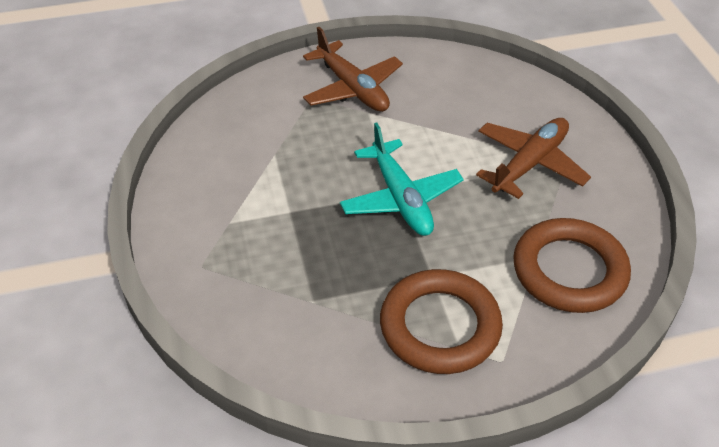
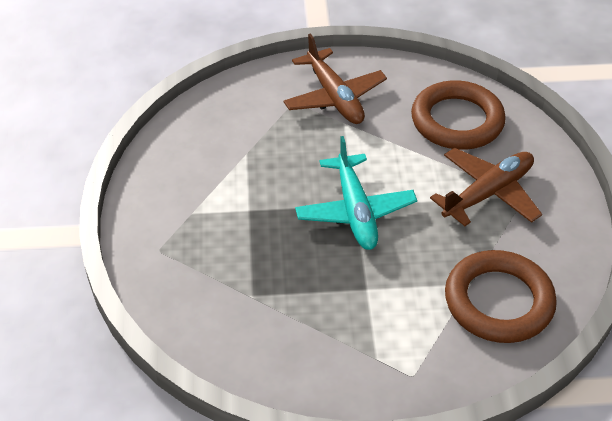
camera: 10 degrees right, 0 degrees up
brown ring [380,269,503,374] -> brown ring moved to [411,80,506,150]

